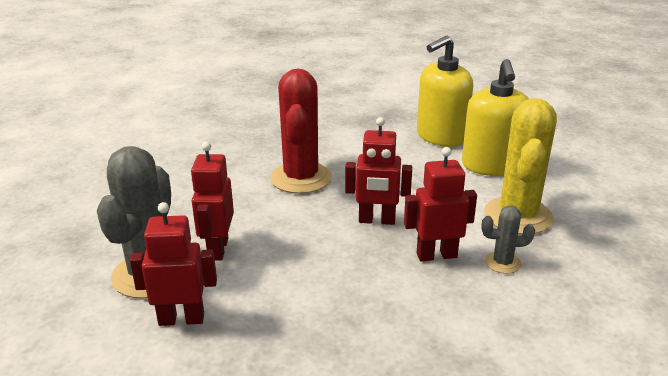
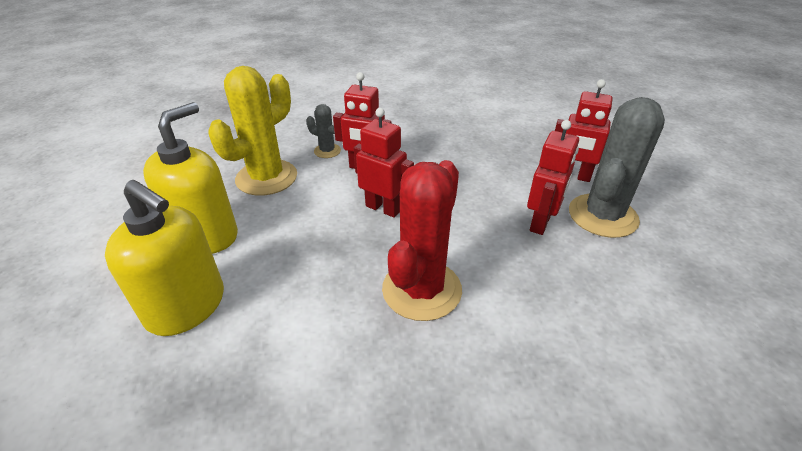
camera: 155 degrees left, 10 degrees up
yellow soap dispenser [417,36,473,147] -> yellow soap dispenser turned 45 degrees clockwise [105,180,224,336]

